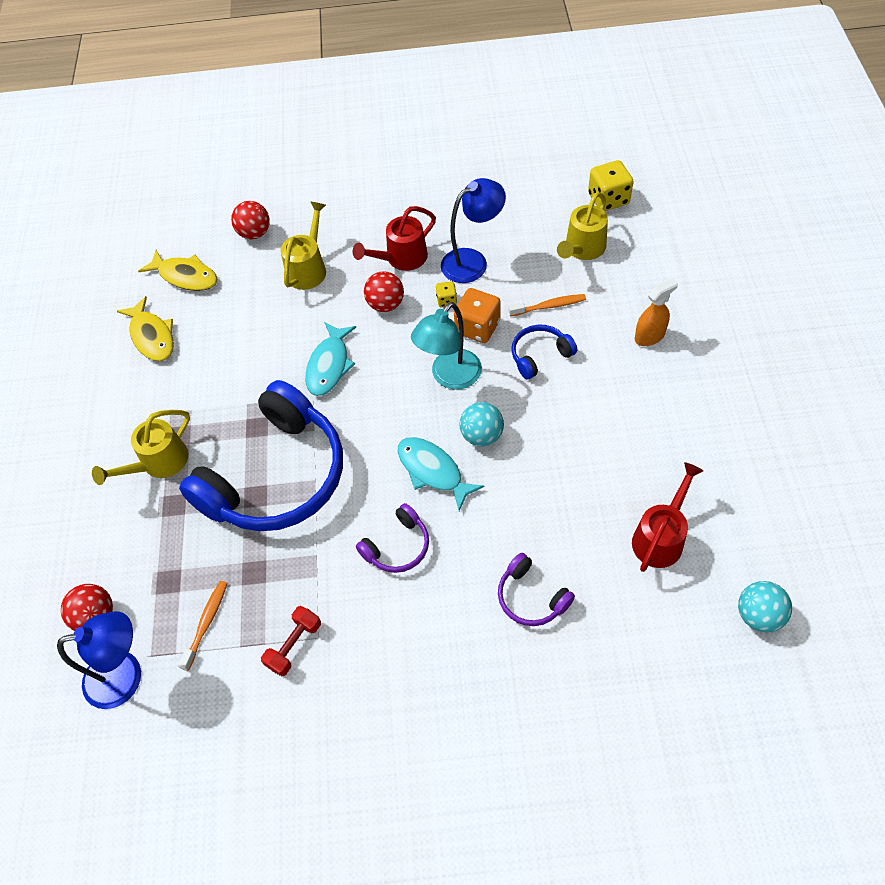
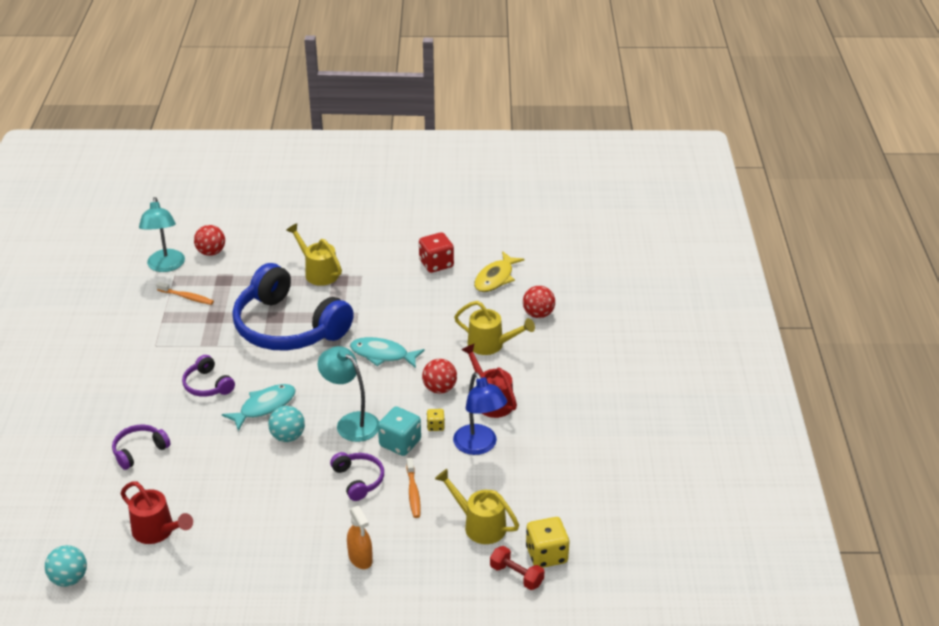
camera: 90 degrees right, 20 degrees down
blue lamp [57,611,141,709] -> turquoise lamp [139,197,185,272]
yellow fish [117,296,174,361] -> red dice [419,232,454,273]
red dumbbell [261,606,321,676] -> red dumbbell moved to [490,546,544,590]
orange dice [454,288,501,343] -> turquoise dice [378,406,421,456]
blue headphones [511,324,577,379] -> purple headphones [330,452,384,501]

